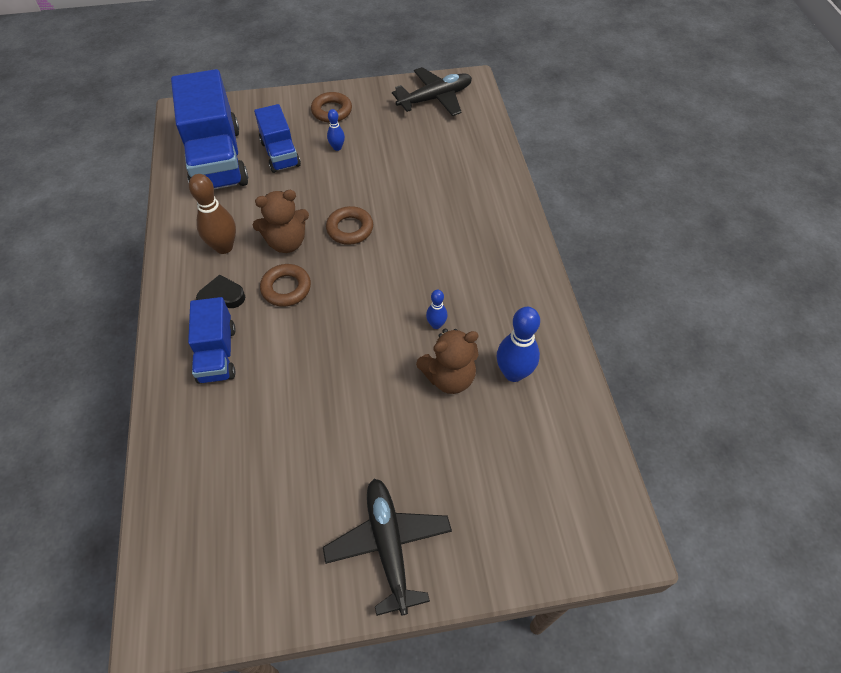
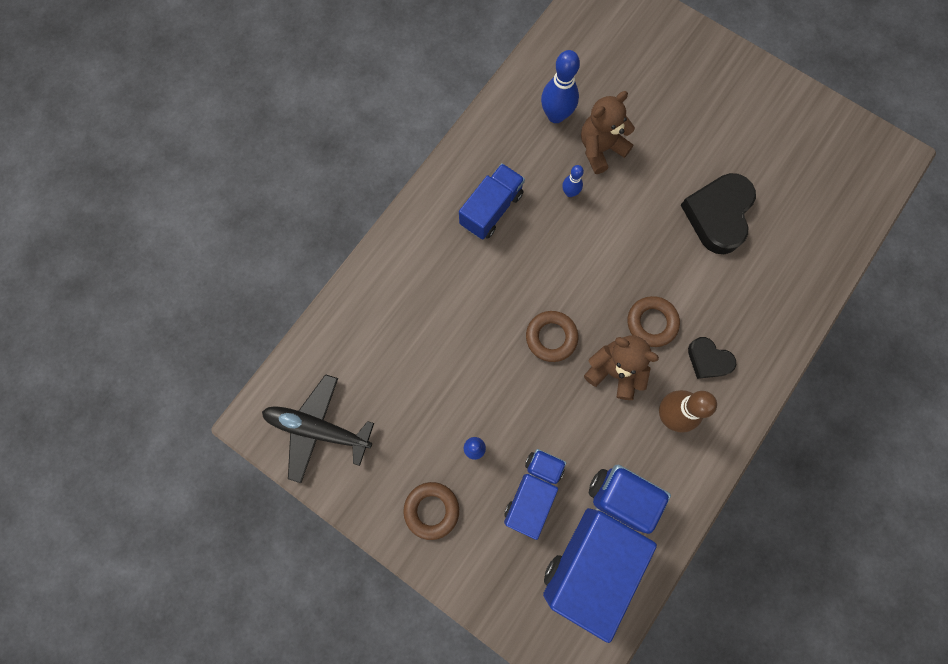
camera: 135 degrees left, 20 degrees up
blue truck [188,297,236,384] -> blue truck moved to [459,163,525,240]
black plane [323,479,452,616] -> none
brown teddy bear [416,329,479,394] -> brown teddy bear turned 60 degrees counterclockwise [581,91,635,174]
none -> black heart [681,173,756,254]

